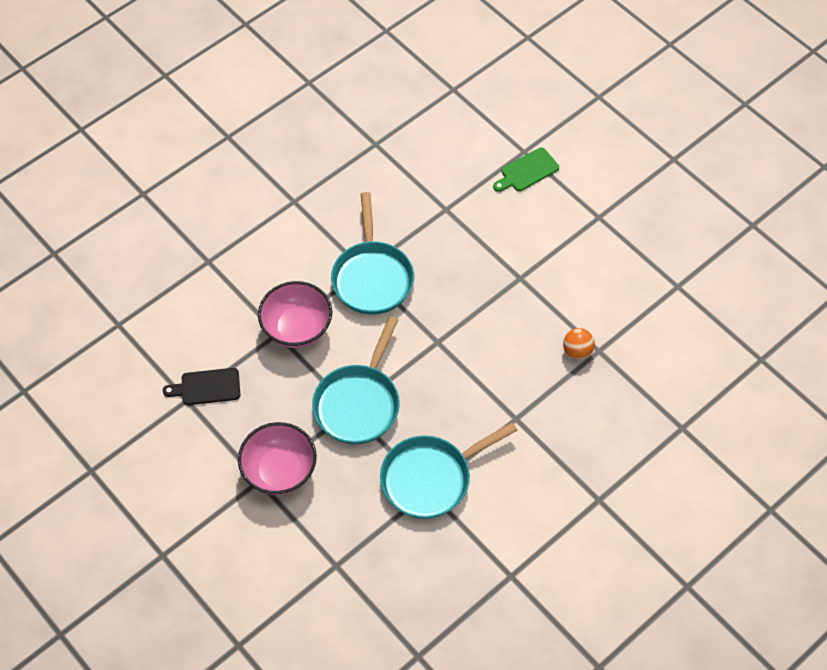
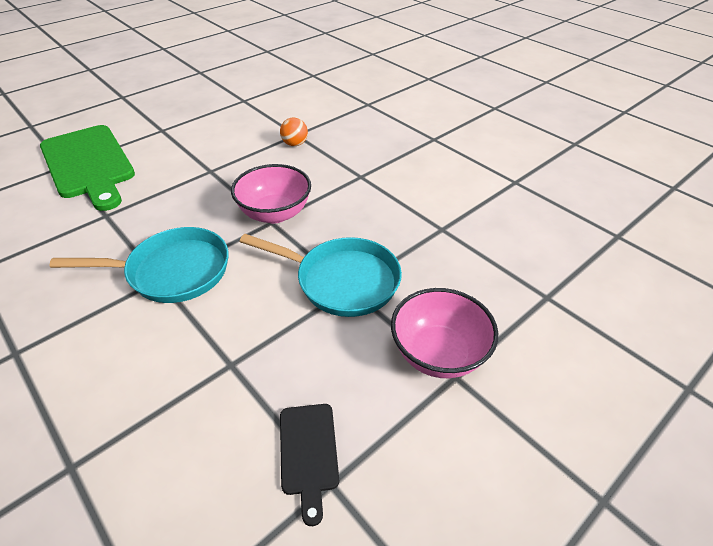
camera: 90 degrees left, 15 degrees down
pink bowl [258,281,332,348] -> pink bowl moved to [231,164,311,223]
turquoise pan [380,422,518,519] -> none
green cutting board [493,147,559,192] -> green cutting board [40,125,135,211], size x2.16

